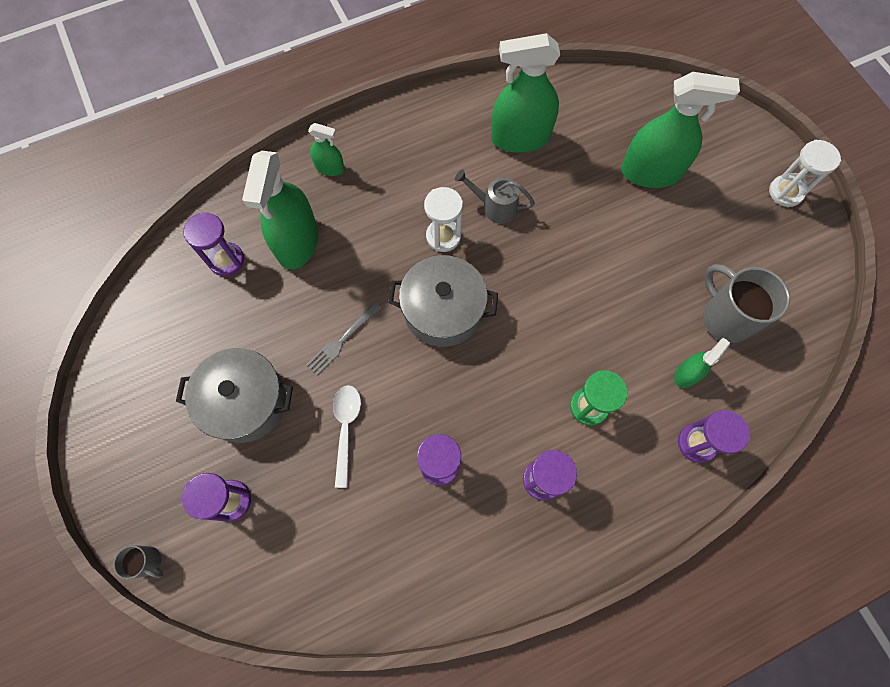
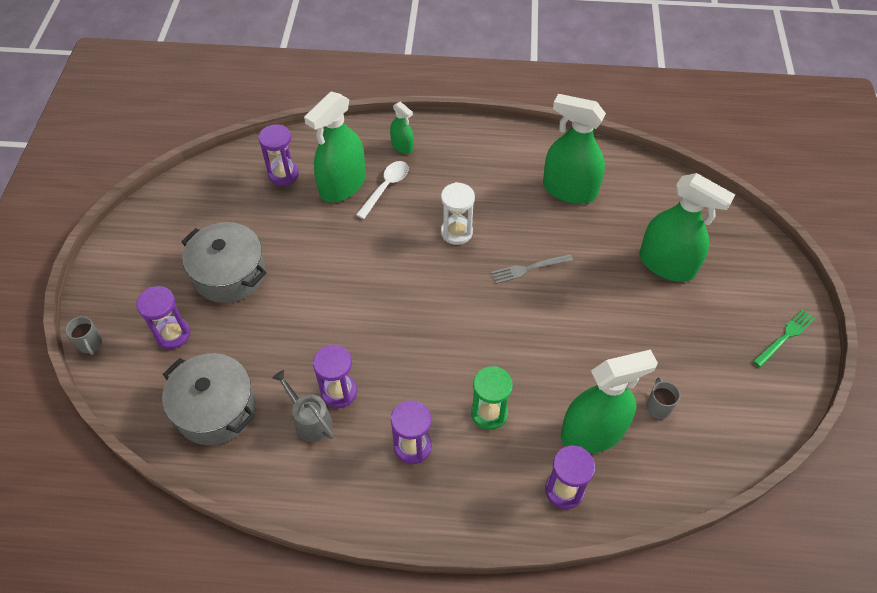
camera: 30 degrees right, 15 degrees down
grey fork [306,302,382,376] -> grey fork moved to [491,254,573,284]
white spoon [333,385,361,488] -> white spoon moved to [356,161,409,219]
grey pot [388,255,498,347] -> grey pot moved to [162,353,255,445]
grey watering can [455,169,535,224] -> grey watering can moved to [272,370,333,442]
green spray bottle [674,337,730,388] -> green spray bottle [561,350,658,453], size x2.02
grey mug [703,264,790,343] -> grey mug [646,377,680,419], size x0.49
white hourglass [769,140,841,207] -> green fork [753,310,815,367]

